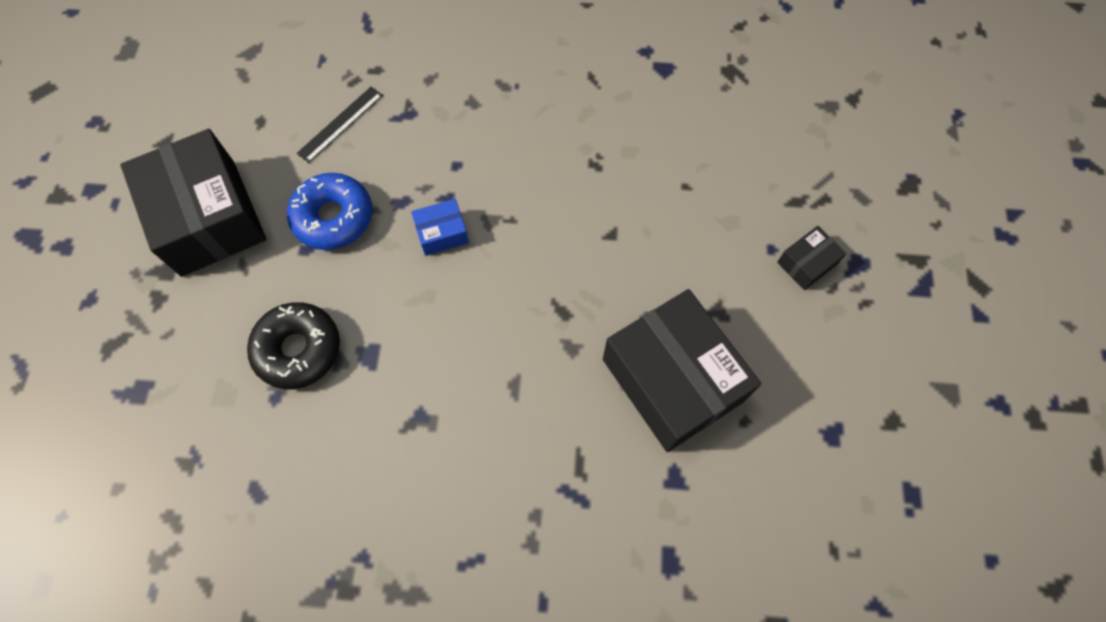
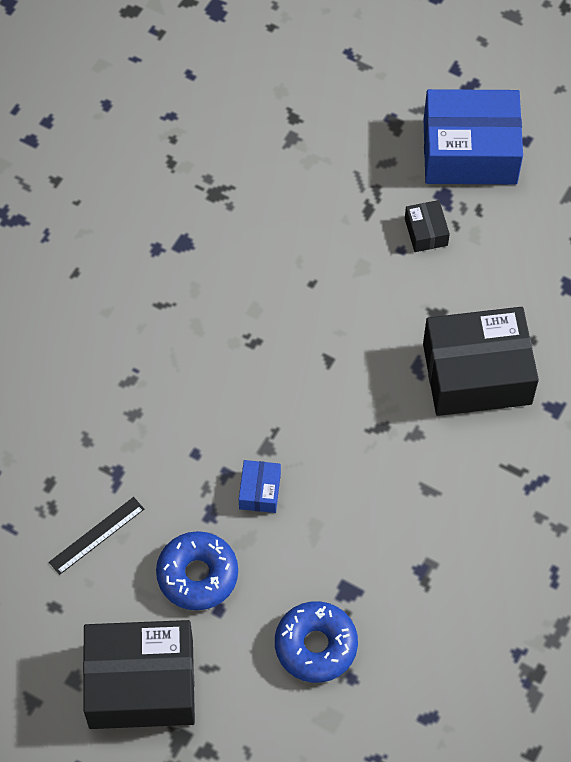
camera: 65 degrees left, 5 degrees down
black donut [247,303,340,389] -> blue donut [275,601,358,683]
black ruler [296,87,383,163] -> black ruler turned 75 degrees clockwise [49,497,144,575]
none -> blue box [424,89,523,184]

